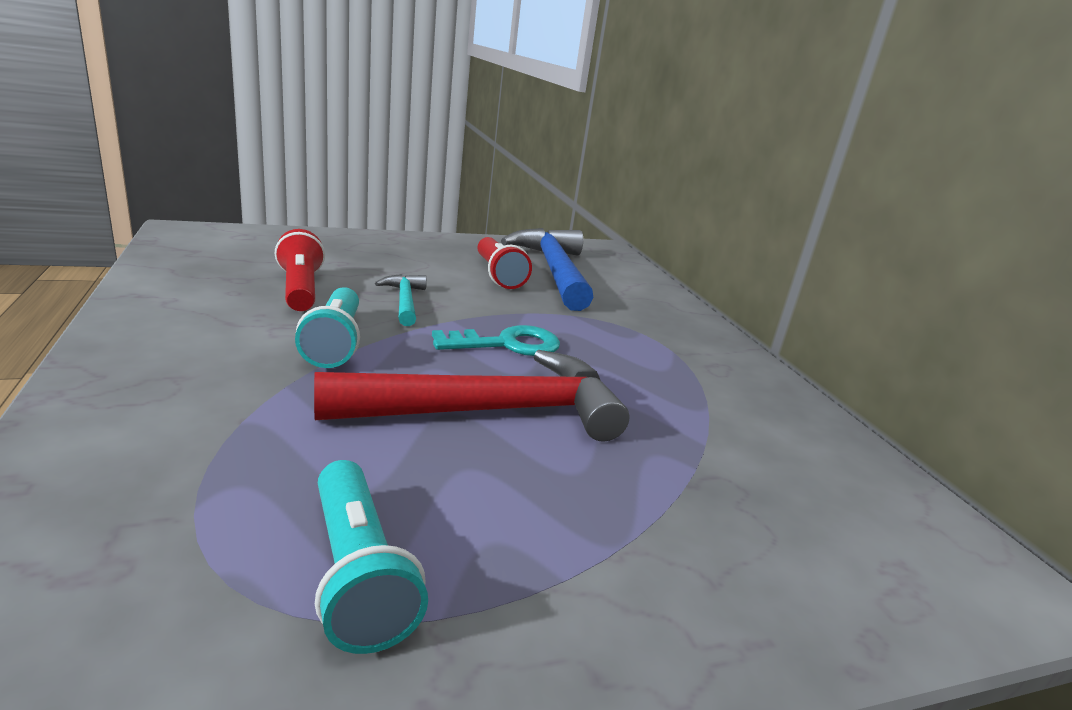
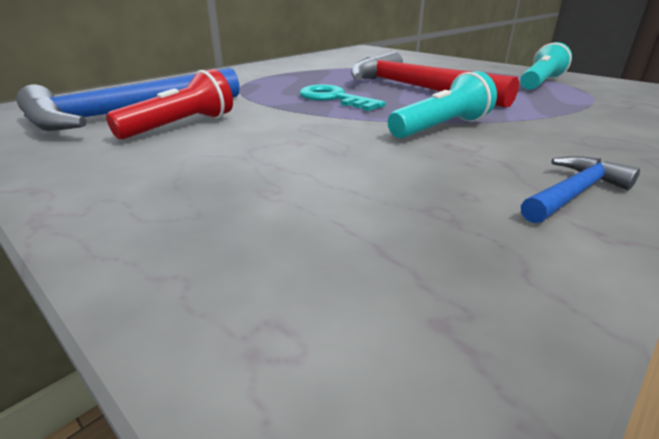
camera: 115 degrees left, 5 degrees up
red flashlight [274,229,325,311] -> none
turquoise hammer [375,274,427,326] -> none
none -> blue hammer [521,156,640,223]

